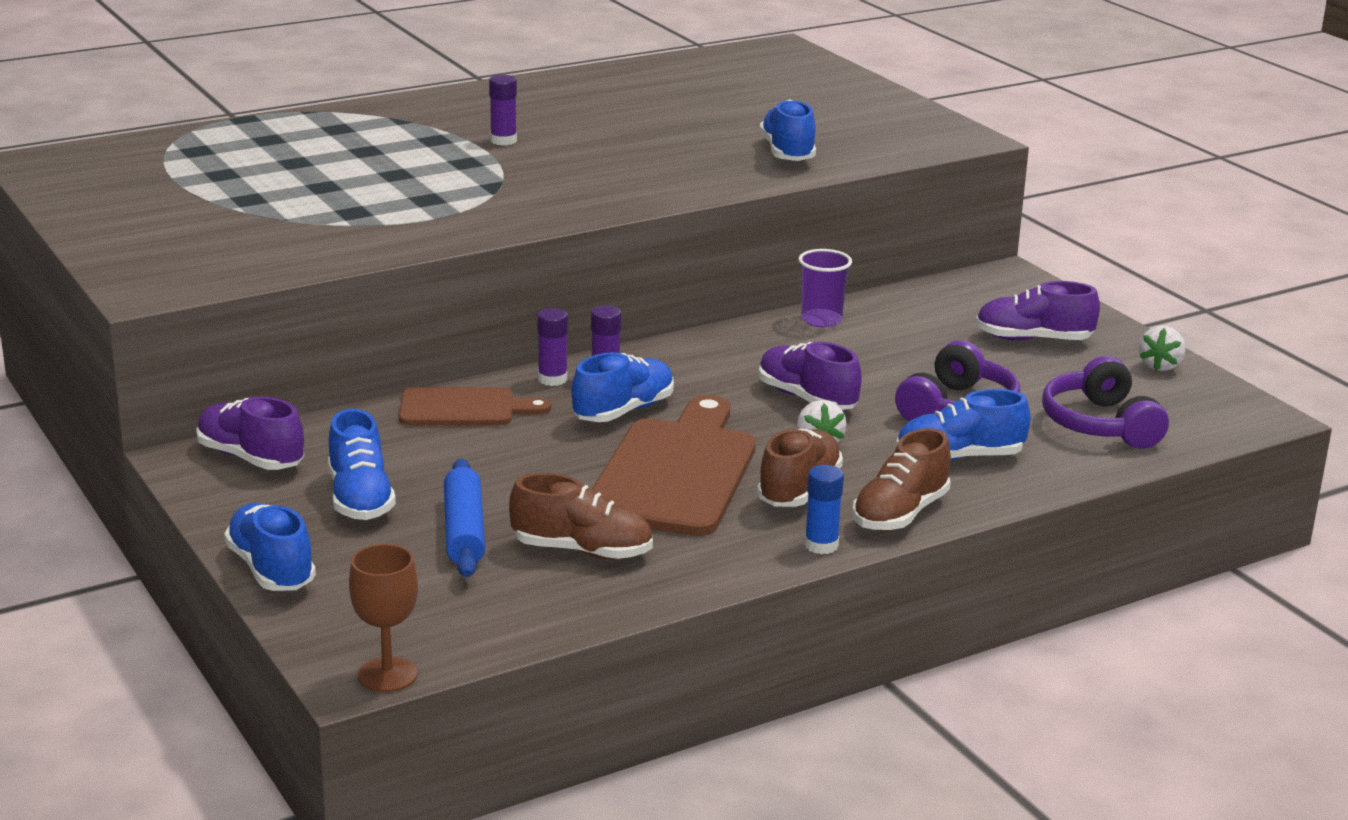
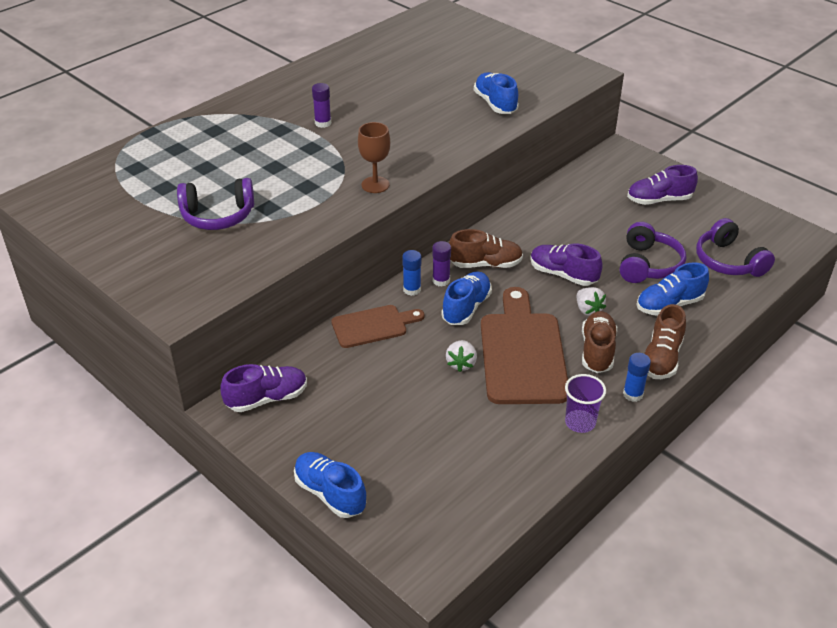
camera: 15 degrees left, 15 degrees up
purple shoe [196,396,304,470] -> purple shoe turned 135 degrees clockwise [220,364,307,412]
blue shoe [328,409,396,520] -> none
brown goblet [349,544,418,692] -> brown goblet moved to [358,122,390,193]
blue rolling pin [444,459,485,577] -> none
brown shoe [509,473,653,560] -> brown shoe moved to [449,229,523,268]
purple glue stick [537,308,568,386] -> blue glue stick [402,250,421,296]
purple cup [798,249,852,327] -> purple cup moved to [565,374,606,433]
white strawberry [1139,326,1185,371] -> white strawberry moved to [446,340,477,372]
none -> purple headphones [177,178,254,230]

